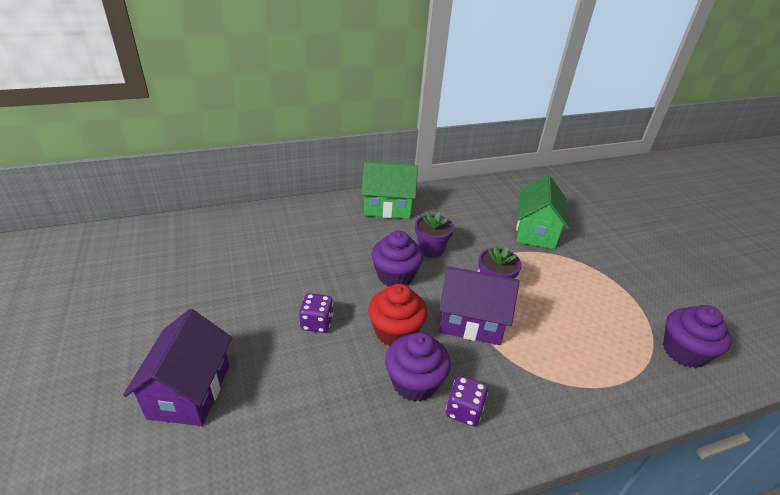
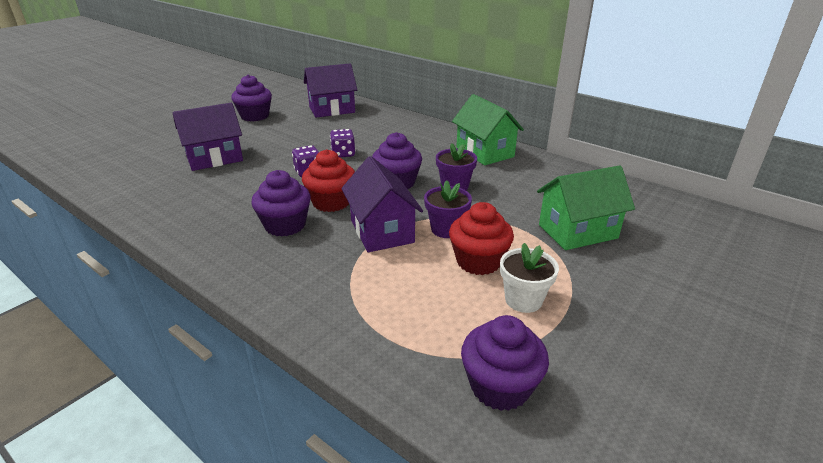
camera: 60 degrees right, 5 degrees down
purple dice [446,376,488,426] -> purple dice moved to [330,129,355,157]
none -> purple cupcake [231,74,272,121]
none -> purple house [304,63,357,118]
none -> red cupcake [449,202,514,275]
none -> white flower pot [500,243,559,313]

